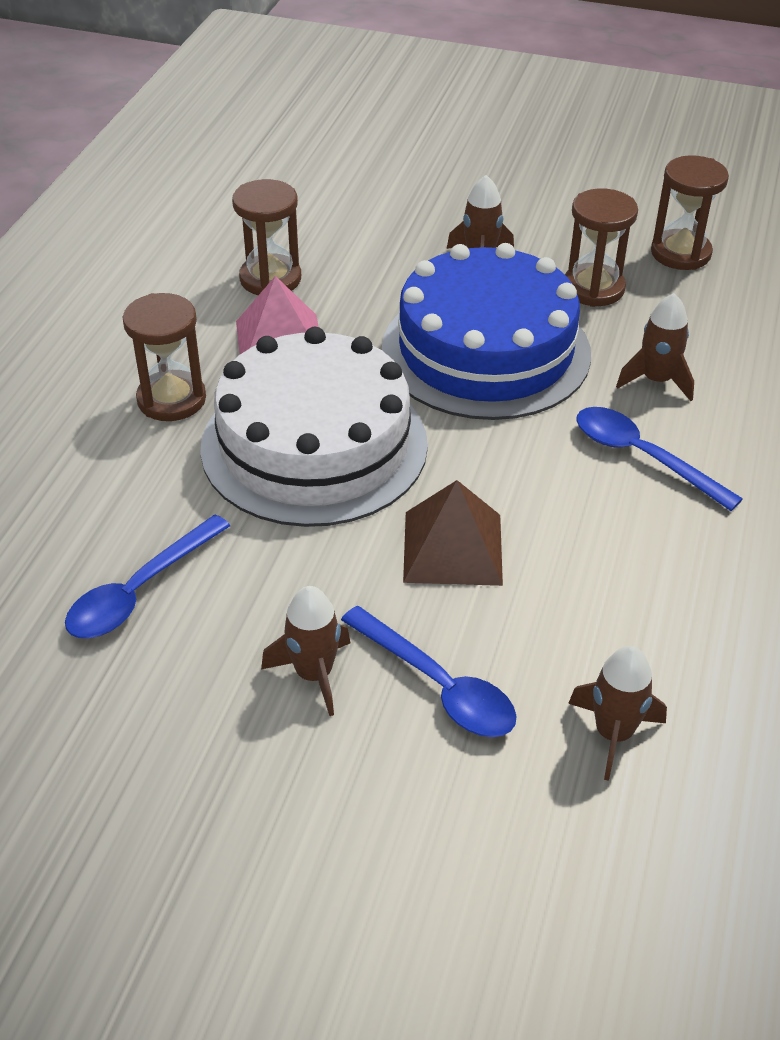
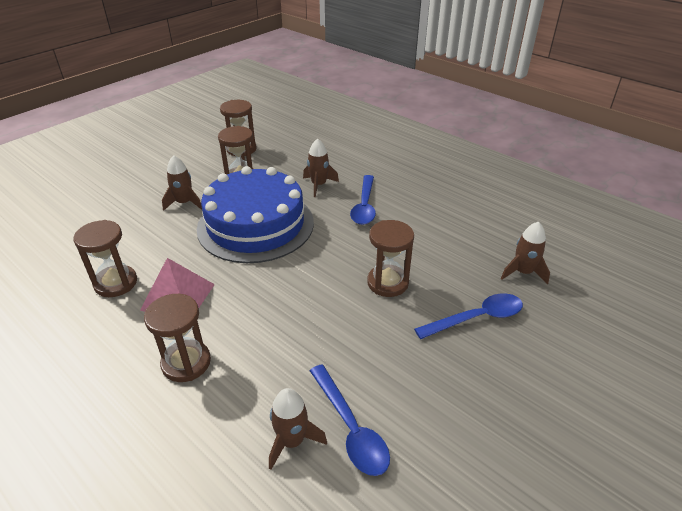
camera: 65 degrees left, 5 degrees down
white cake [200,327,428,527] -> none
brown rocket [261,586,350,716] -> brown rocket moved to [269,388,327,470]
brown pyramid [403,480,503,586] -> brown hourglass [367,220,414,297]
blue spoon [577,407,743,511] -> blue spoon turned 60 degrees counterclockwise [350,175,376,225]

